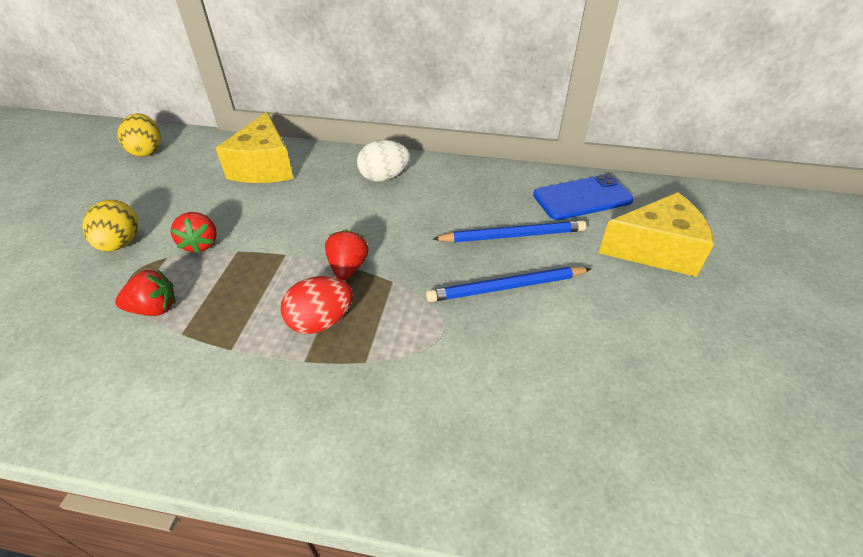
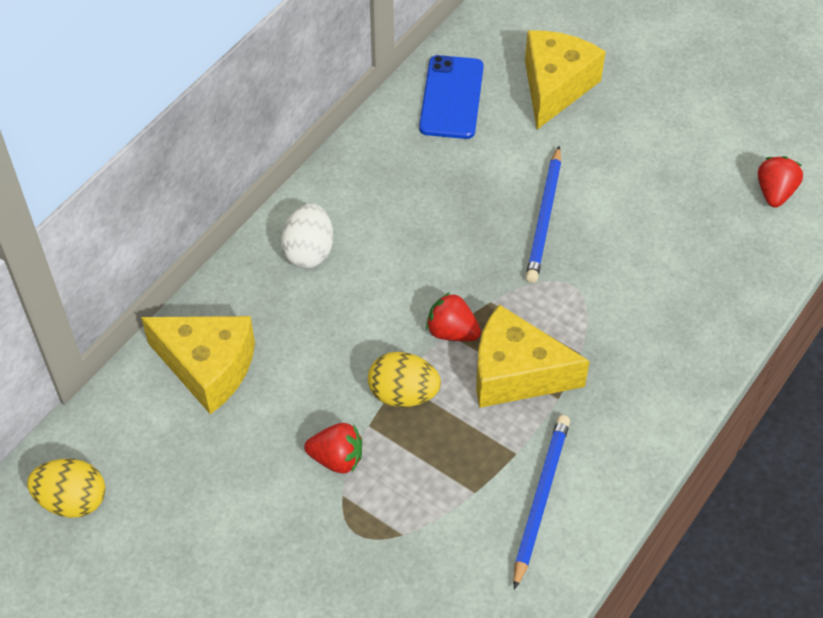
camera: 65 degrees left, 10 degrees up
yellow egg [82,200,138,252] -> yellow egg moved to [368,352,441,407]
red strawberry [115,269,175,316] -> red strawberry moved to [758,156,803,207]
red egg [281,276,353,334] -> yellow cheese [476,305,590,408]
blue pencil [433,220,586,243] -> blue pencil moved to [513,415,570,590]

